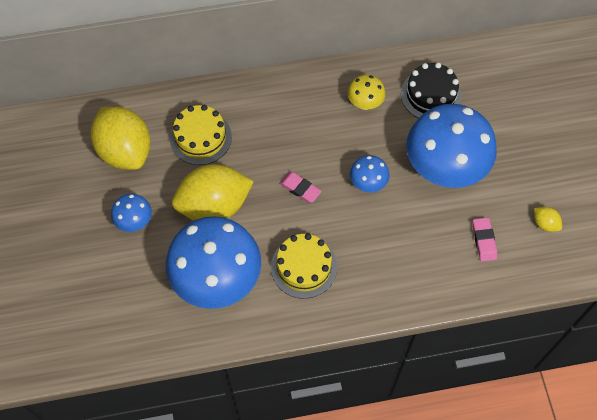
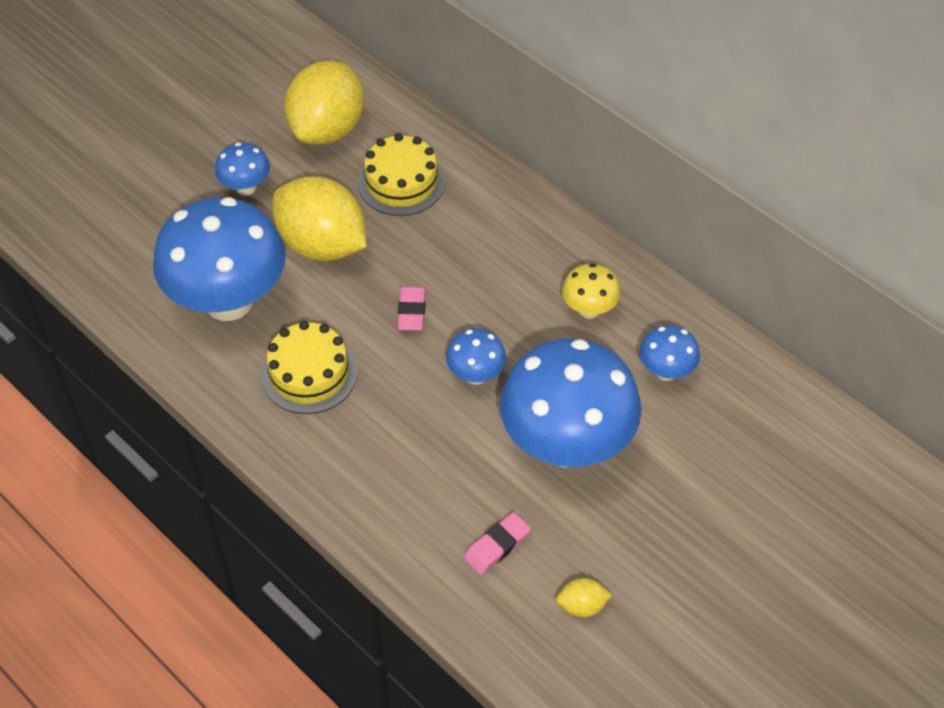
camera: 55 degrees right, 10 degrees down
black cake [401,63,462,118] -> blue mushroom [640,325,700,381]
yellow lemon [534,207,562,232] -> yellow lemon turned 75 degrees clockwise [556,578,612,618]

